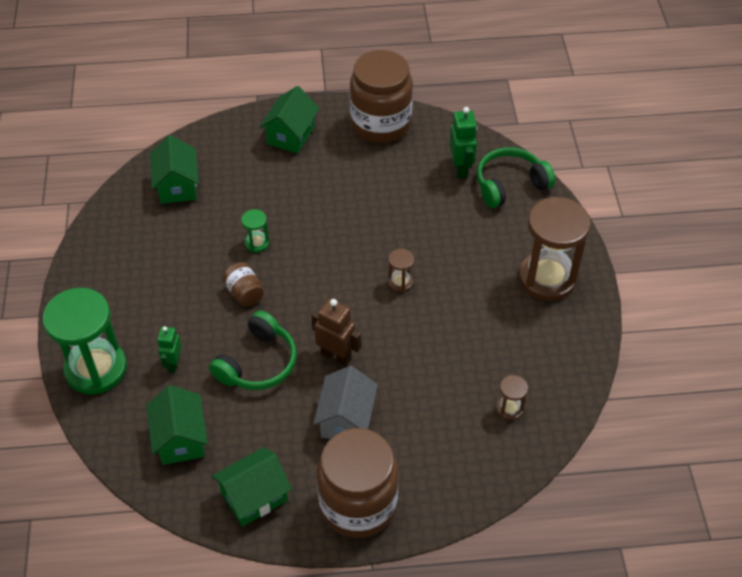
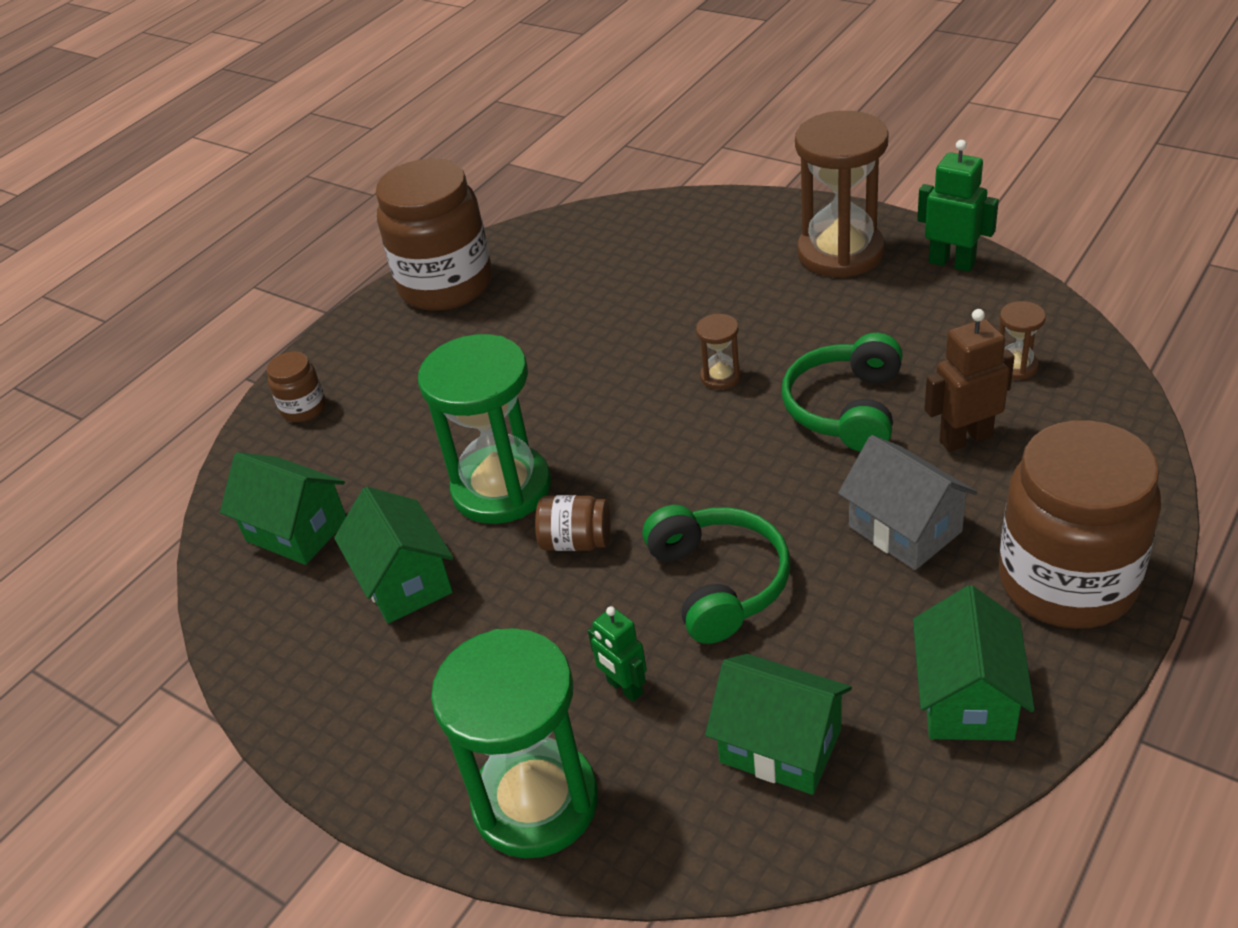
camera: 45 degrees left, 10 degrees down
green hourglass [241,209,269,253] -> green hourglass [418,334,551,524], size x2.31
green house [260,86,319,154] -> green house moved to [334,487,454,624]
brown robot [311,299,361,366] -> brown robot moved to [925,309,1015,452]
green robot [449,107,477,179] -> green robot moved to [917,140,999,272]
green headphones [477,147,555,208] -> green headphones moved to [782,333,903,452]
none -> brown jar [267,352,326,422]

